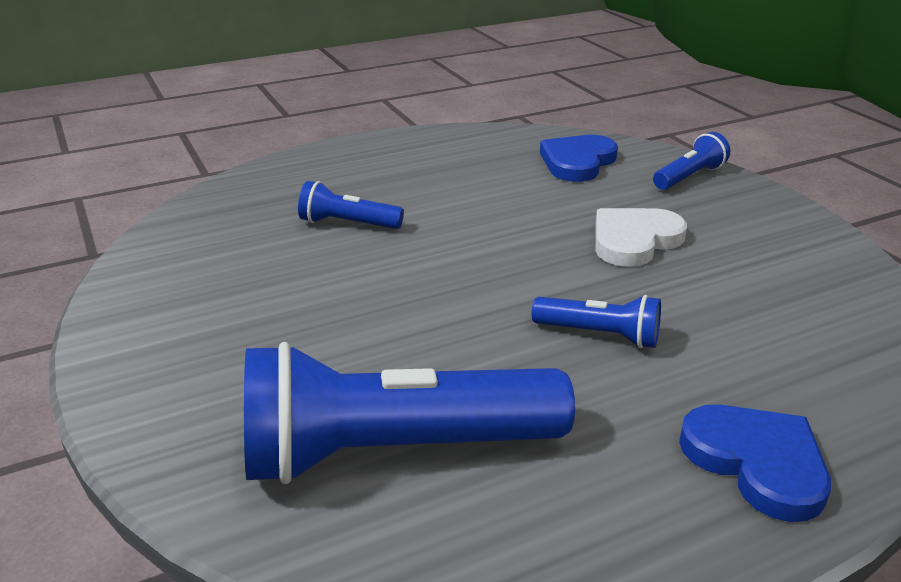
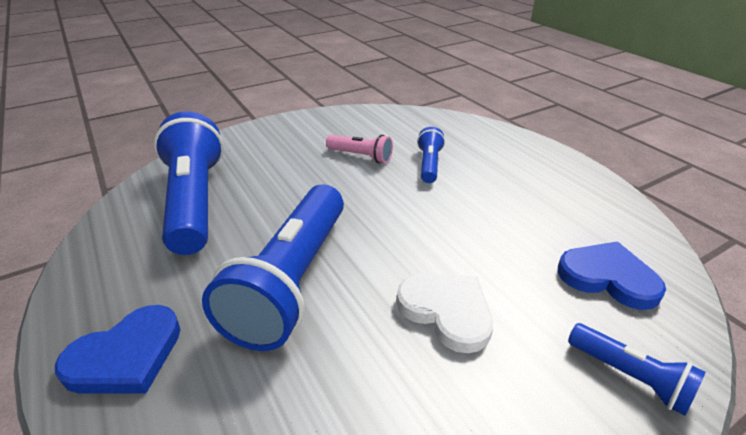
camera: 85 degrees right, 5 degrees up
blue flashlight [532,295,661,348] -> blue flashlight [202,185,344,351], size x2.12
none -> pink flashlight [326,135,393,163]

